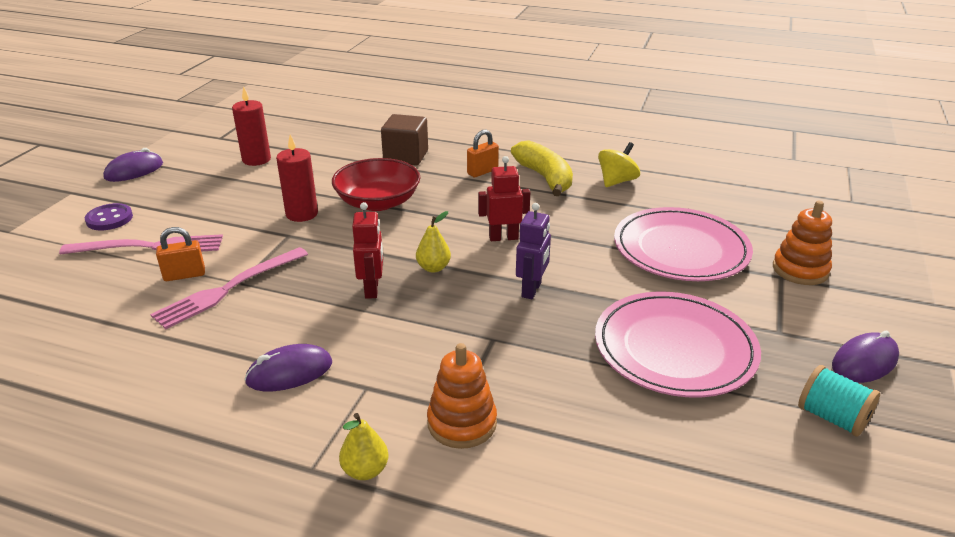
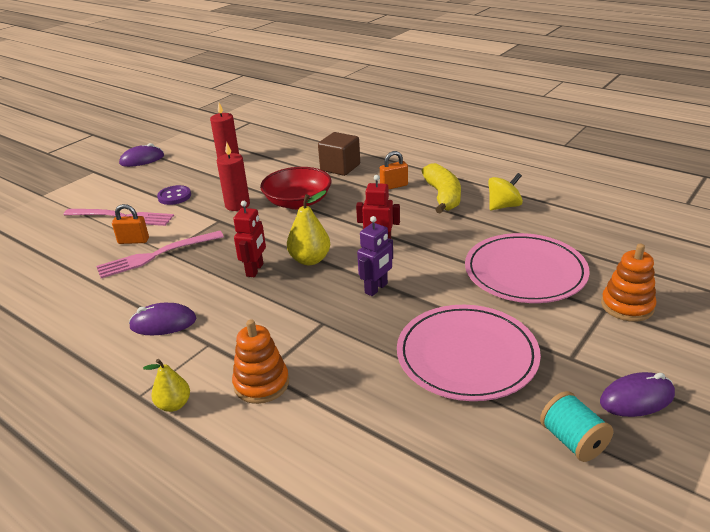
camera: 20 degrees right, 0 degrees up
purple button [85,203,133,230] -> purple button moved to [157,185,191,205]
yellow pear [416,211,451,273] -> yellow pear [287,190,330,265], size x1.52

